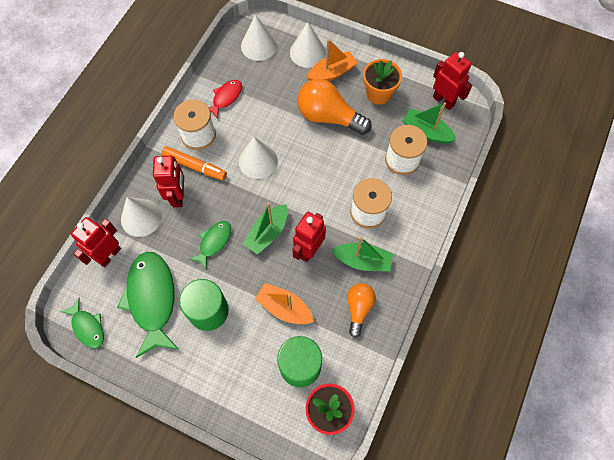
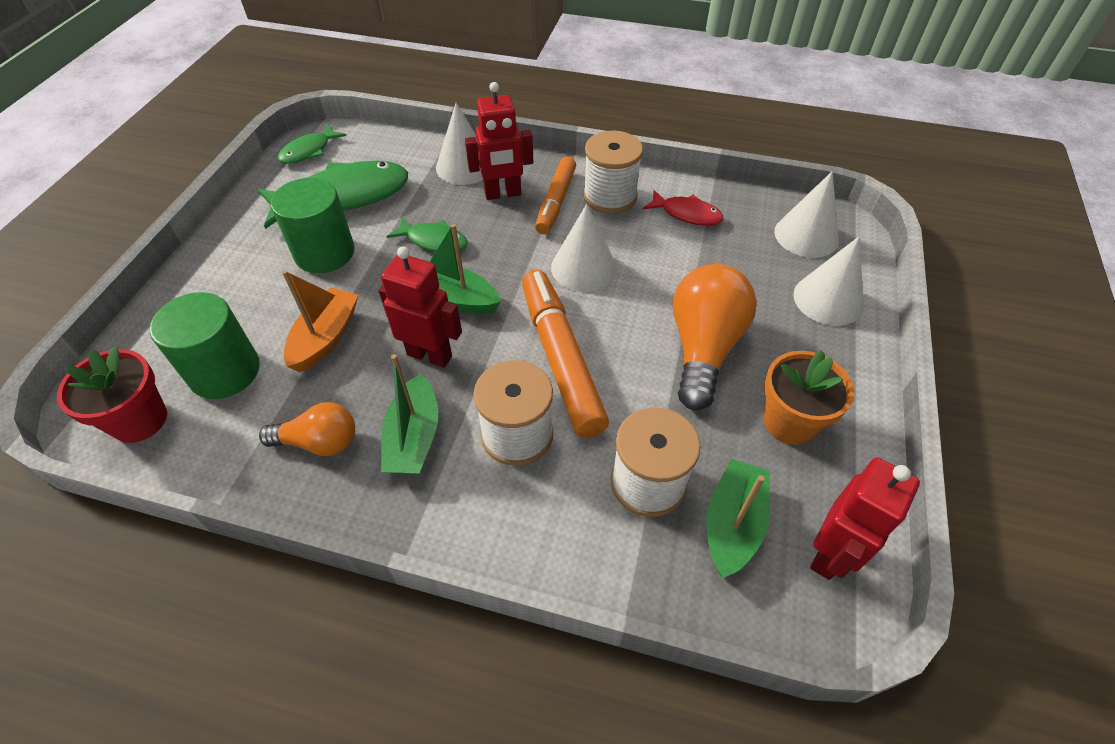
camera: 80 degrees right, 15 degrees down
red robot [71,217,121,267] -> none
orange boat [307,39,357,81] -> none
none -> orange marker [522,270,609,438]

